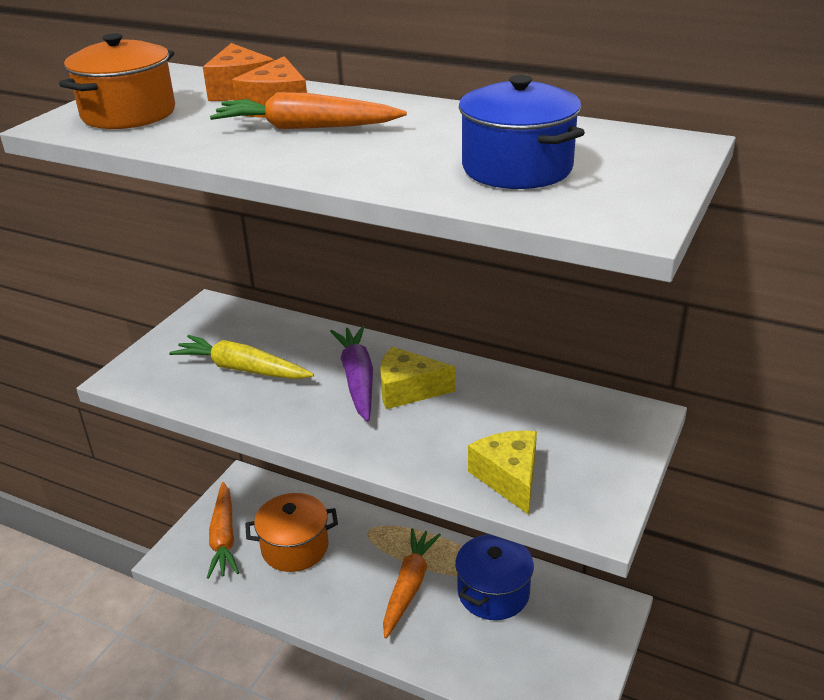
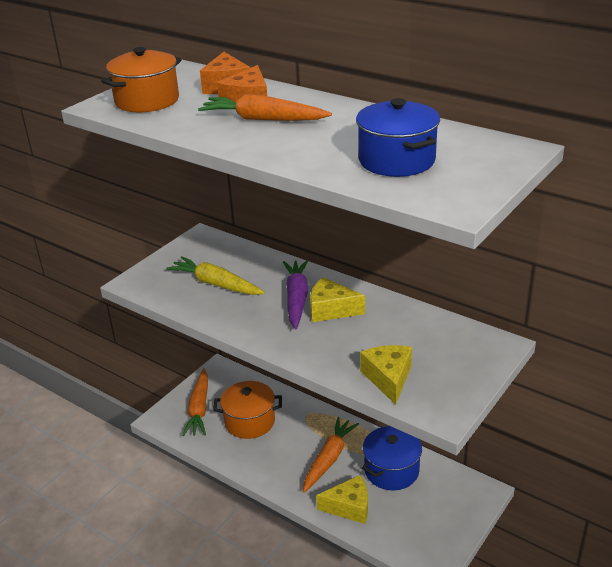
camera: 10 degrees right, 0 degrees up
none -> yellow cheese [316,475,368,524]

